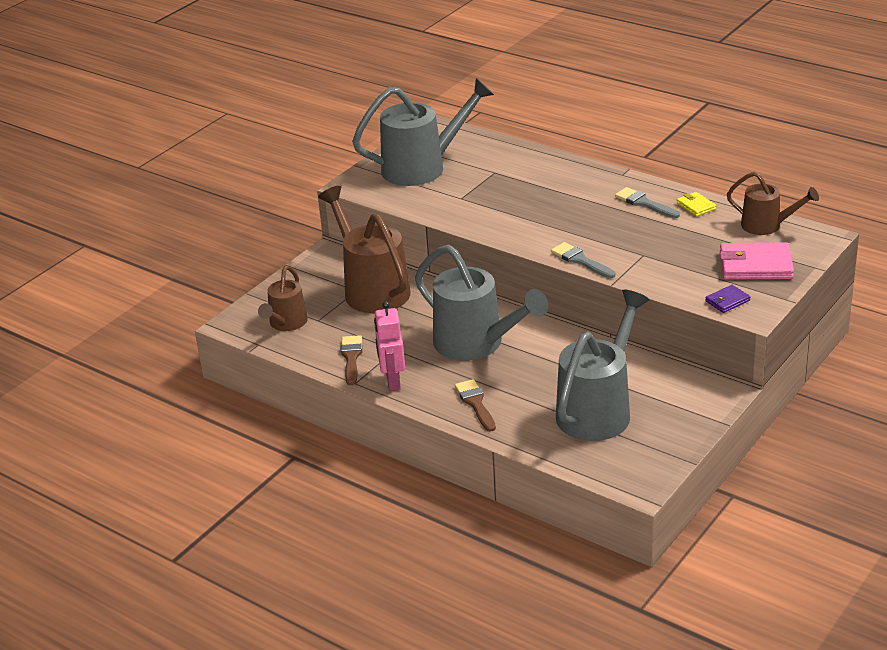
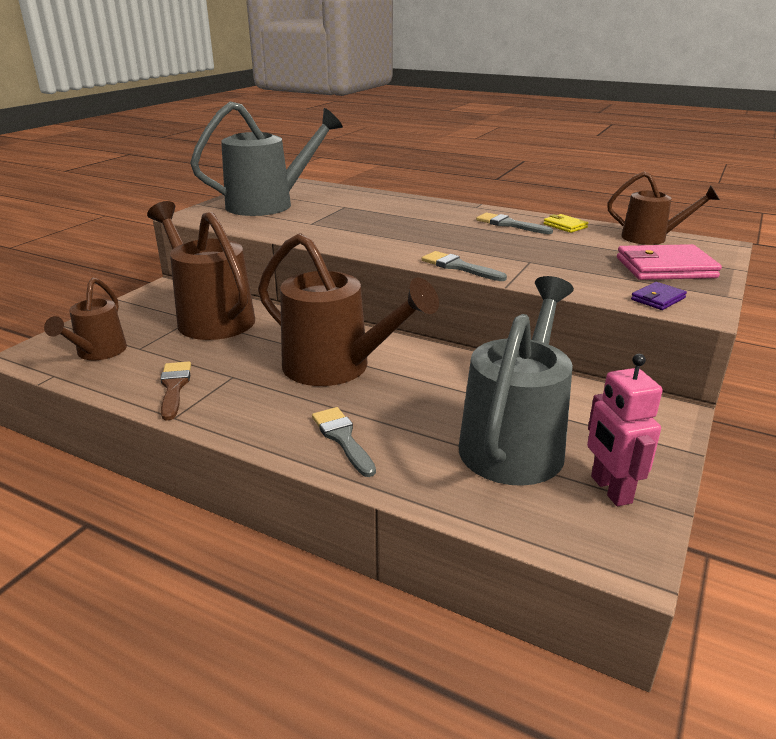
camera: 10 degrees left, 5 degrees down
pink robot [374,301,405,391] -> pink robot moved to [587,354,663,506]
grey watering can [415,245,548,360] -> brown watering can [258,233,439,386]
brown brush [455,379,496,432] -> grey brush [312,407,376,477]

